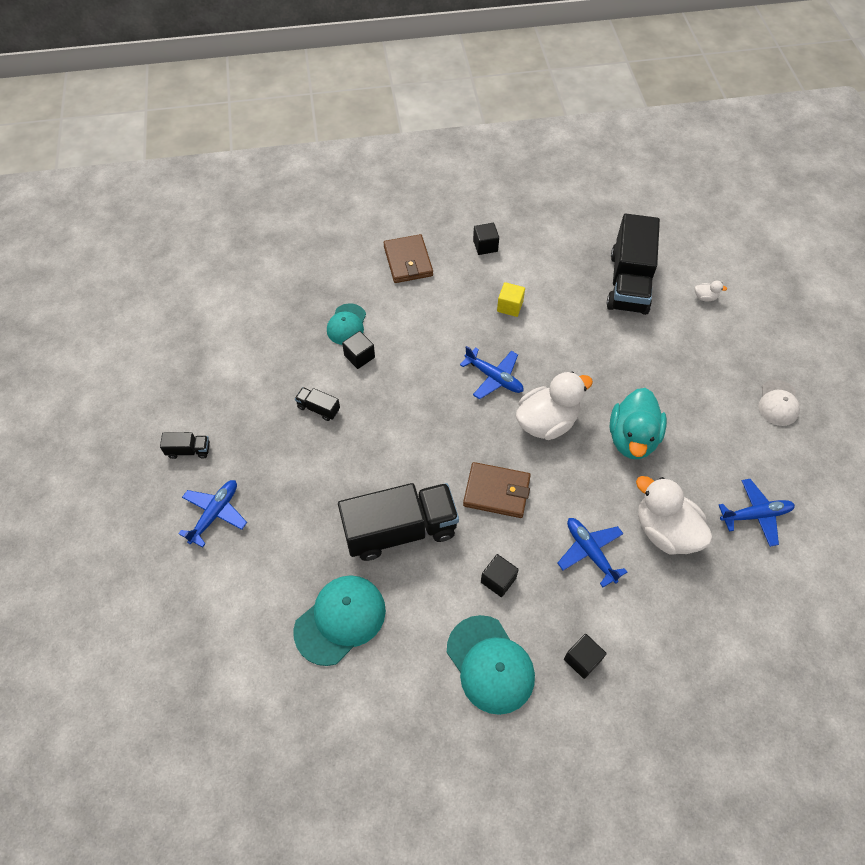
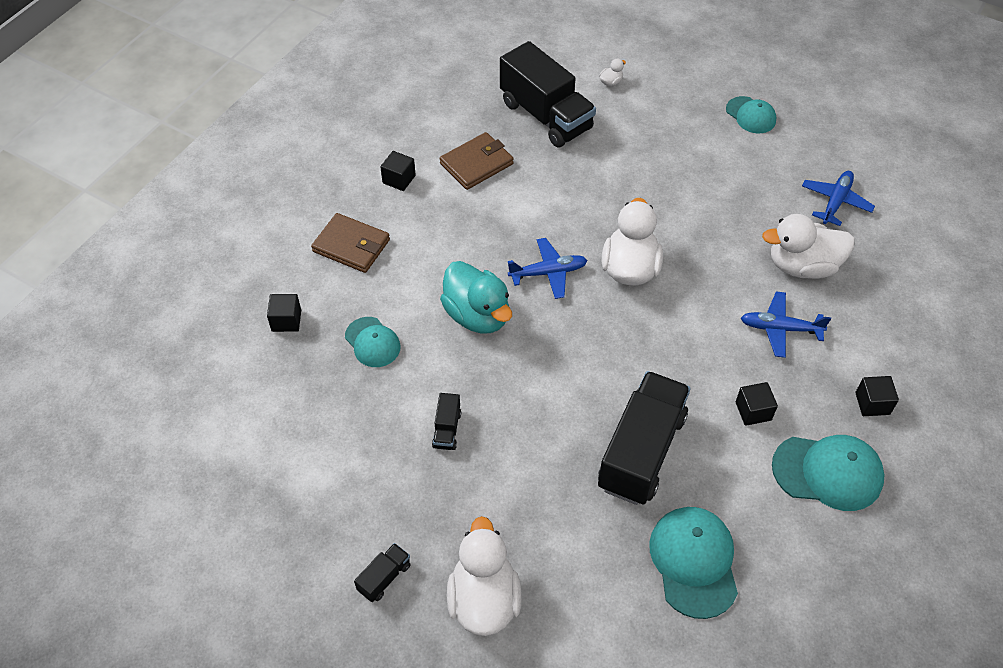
camera: 50 degrees left, 5 degrees down
blue plane [178,480,247,547] -> white duck [447,516,522,636]
black truck [295,387,340,421] -> black truck turned 60 degrees counterclockwise [432,393,461,450]
black cube [342,331,375,369] -> black cube moved to [267,294,301,332]
brown wallet [463,462,531,518] -> brown wallet moved to [440,132,514,190]
yellow cube [497,282,525,317] -> none
turquoise duck [610,388,667,459] -> turquoise duck moved to [440,261,512,333]
white cap [759,380,800,426] -> turquoise cap [726,96,777,133]

